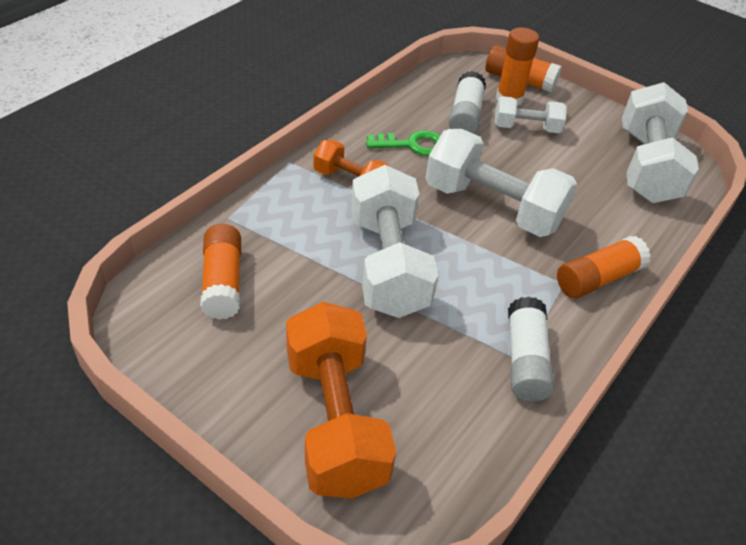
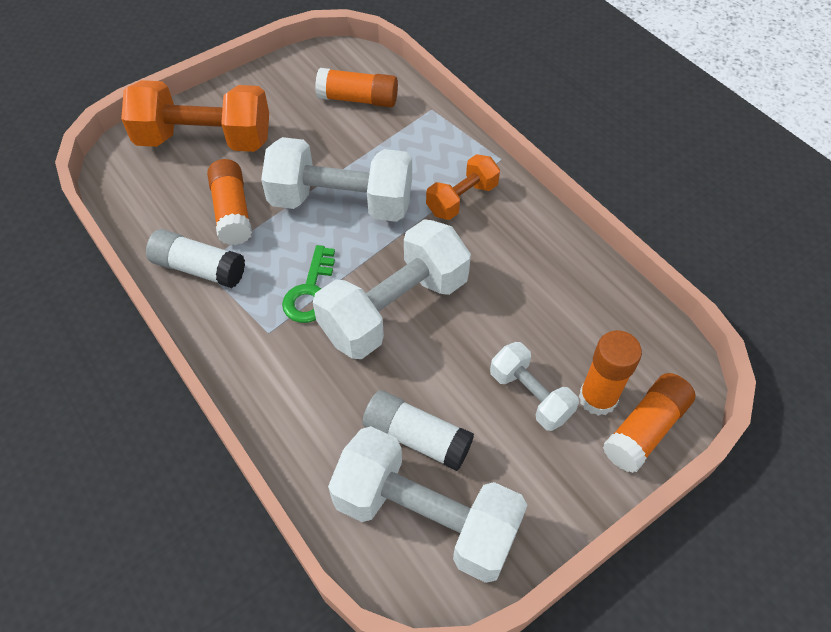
camera: 110 degrees right, 10 degrees up
green key [366,130,440,156] -> green key moved to [282,245,335,323]
white glue stick [449,71,486,134] -> white glue stick moved to [362,391,474,471]
white dumbbell [495,96,567,133] -> white dumbbell turned 60 degrees counterclockwise [490,342,579,431]
orange glue stick [557,236,651,298] -> orange glue stick moved to [207,159,252,245]

